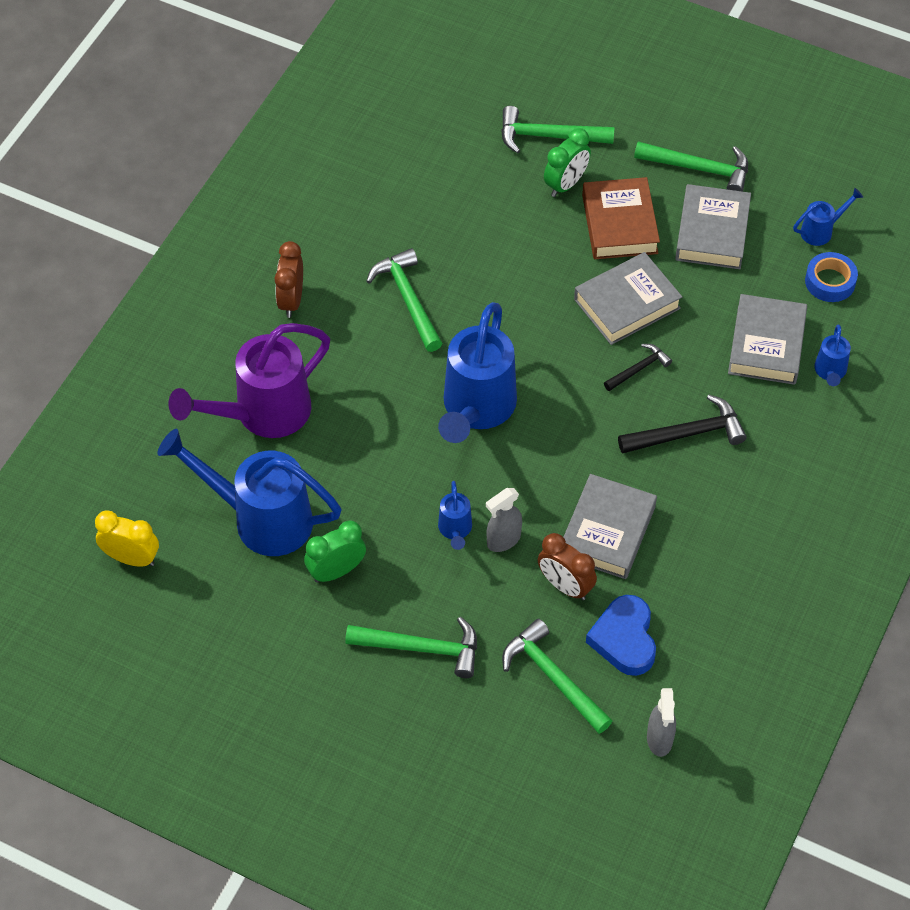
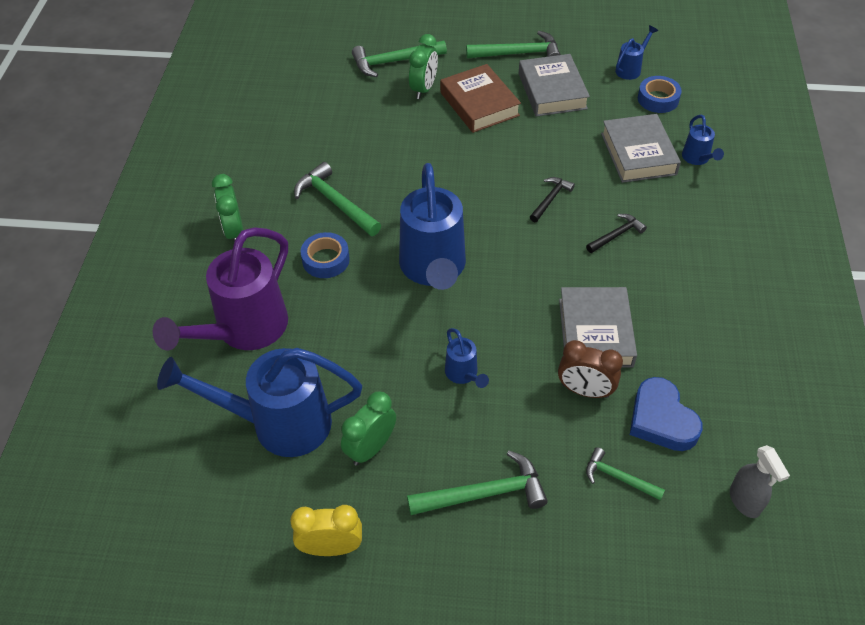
camera: 20 degrees left, 5 degrees down
yellow clock [95,511,159,567] -> yellow clock moved to [290,505,362,556]
brown clock [274,241,303,318] -> green clock [212,174,244,242]
grey spray bottle [486,488,522,552] -> none
green hammer [502,619,612,734] -> green hammer [586,447,665,501], size x0.59
grey book [574,252,682,345] -> none
black hammer [618,394,747,454] -> black hammer [586,214,647,253], size x0.59
none -> blue tape [301,232,350,278]

